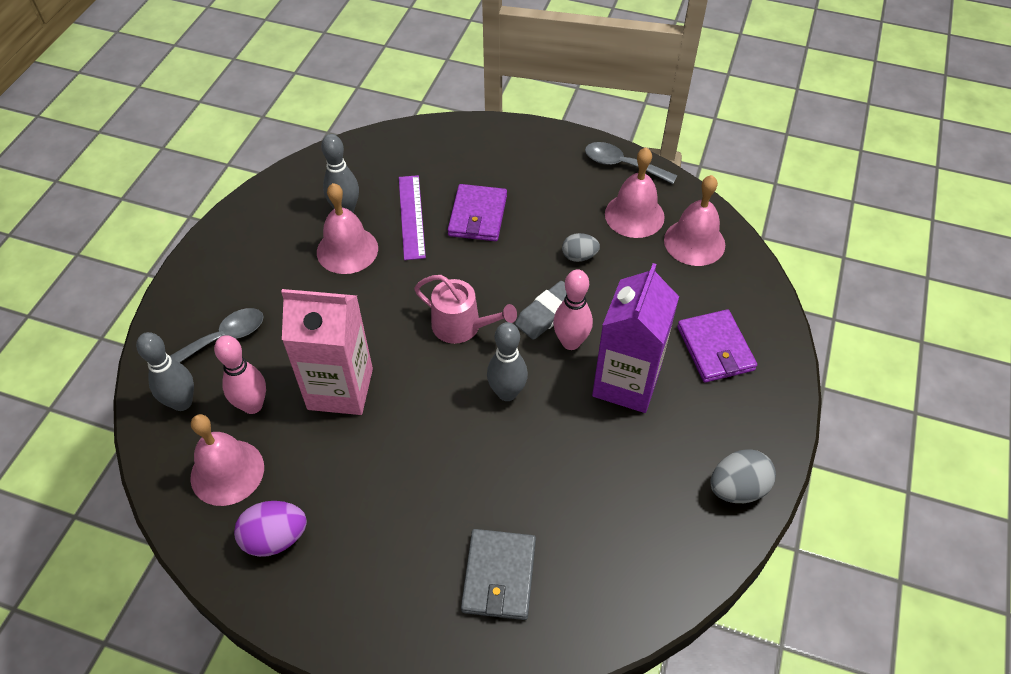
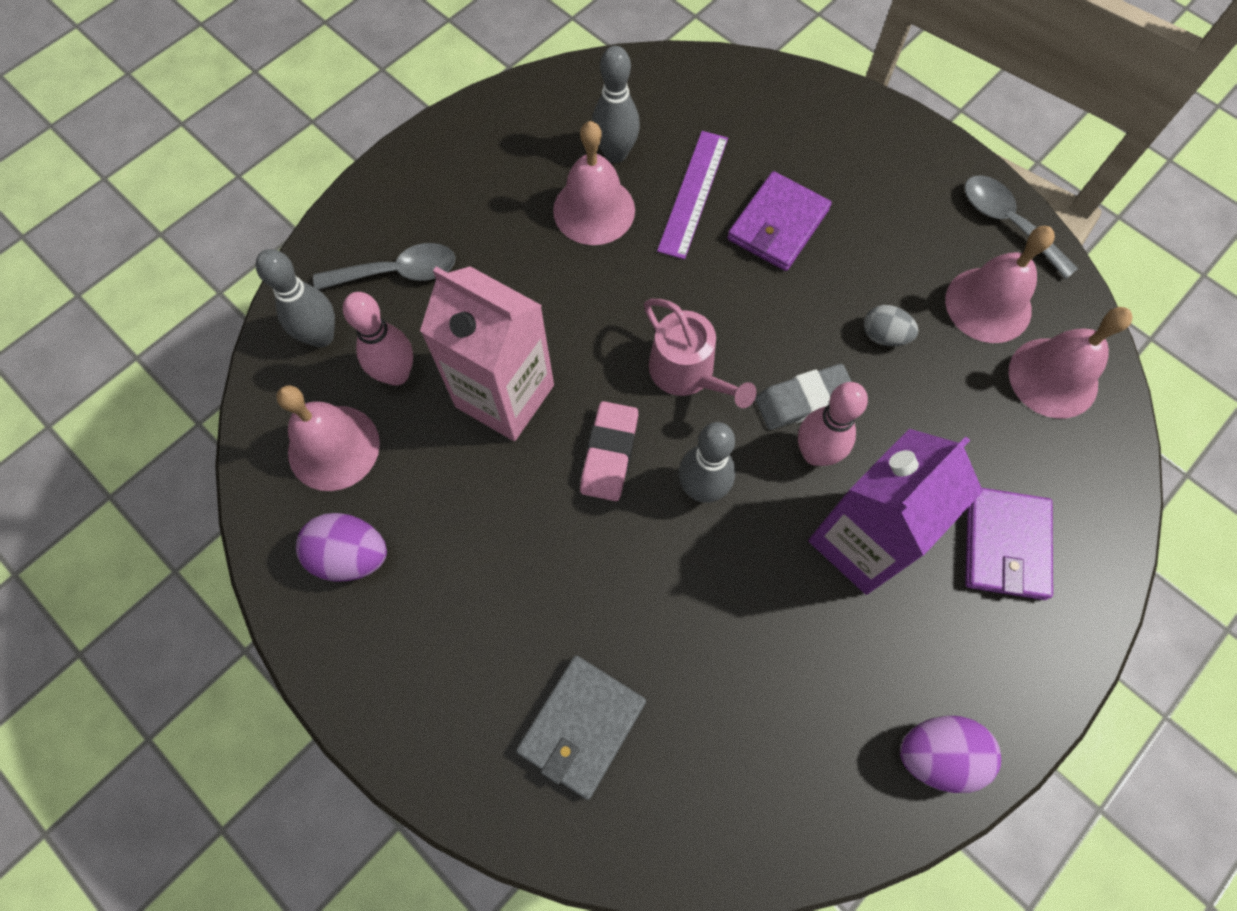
camera: 25 degrees right, 15 degrees up
grey egg [710,449,776,503] -> purple egg [900,716,1001,793]
none -> pink eraser [580,401,638,501]

